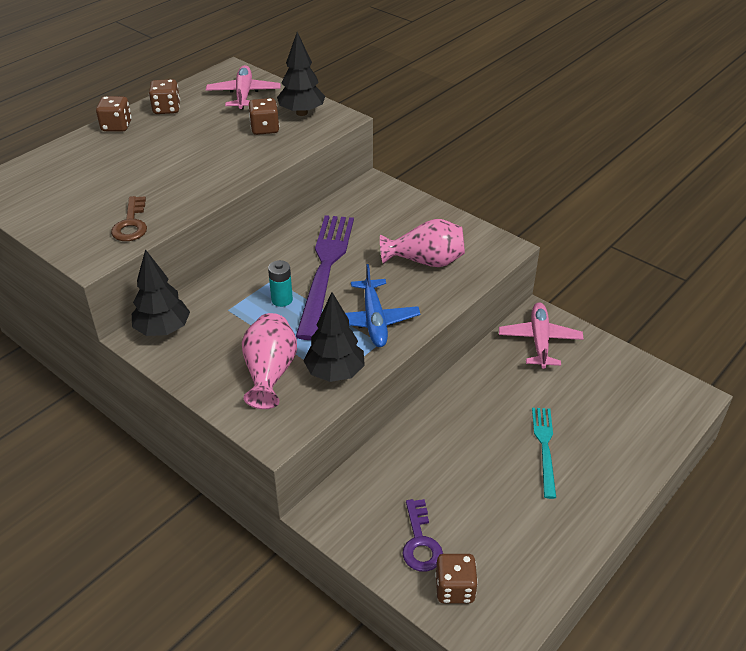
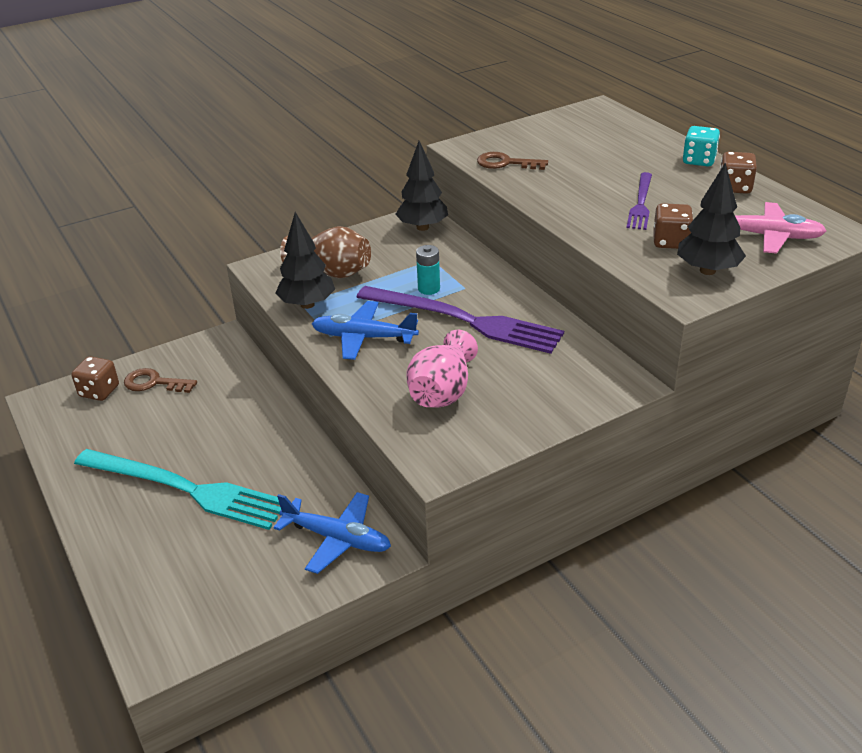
camera: 110 degrees right, 5 degrees down
brown dice [96,96,132,132] -> turquoise dice [683,126,720,166]
pink vase [242,313,297,409] -> brown vase [280,226,371,278]
purple key [402,499,443,572] -> brown key [124,368,197,393]
pink plane [499,302,583,369] -> blue plane [273,492,391,574]
turquoise fork [532,408,556,499] -> turquoise fork [74,449,281,530], size x1.85
none -> purple fork [627,172,652,230]

